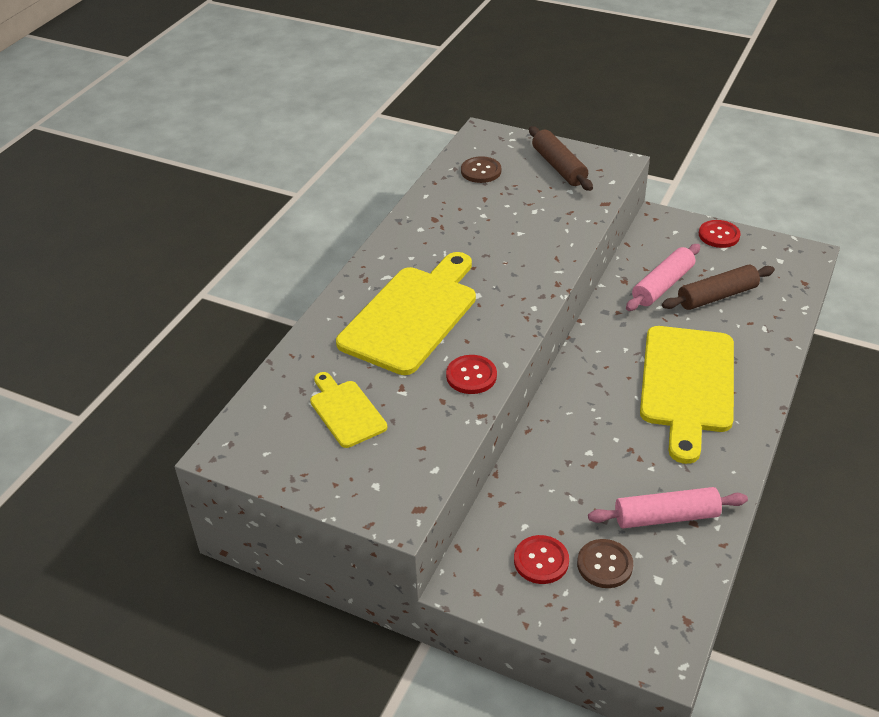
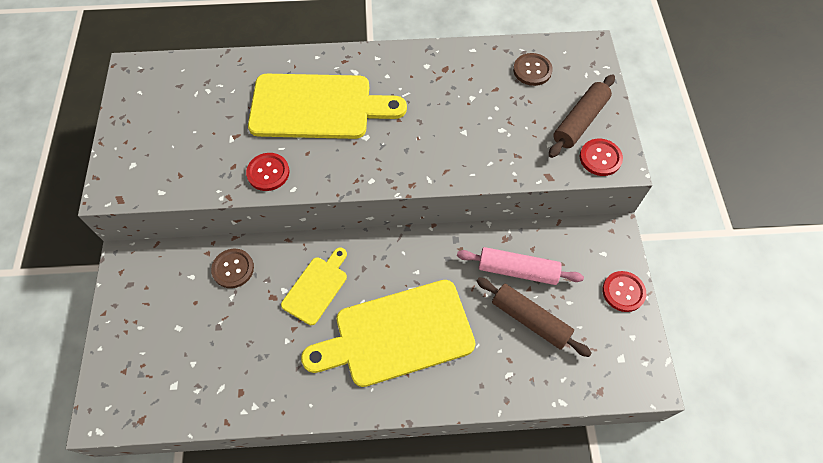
camera: 60 degrees right, 20 degrees up
yellow cutting board [310,372,387,448] -> yellow cutting board moved to [281,248,347,325]
red button [514,535,569,584] -> red button moved to [580,139,623,176]
brown button [577,539,633,588] -> brown button moved to [211,249,254,288]
pink rolling pin [588,487,748,528] -> none

